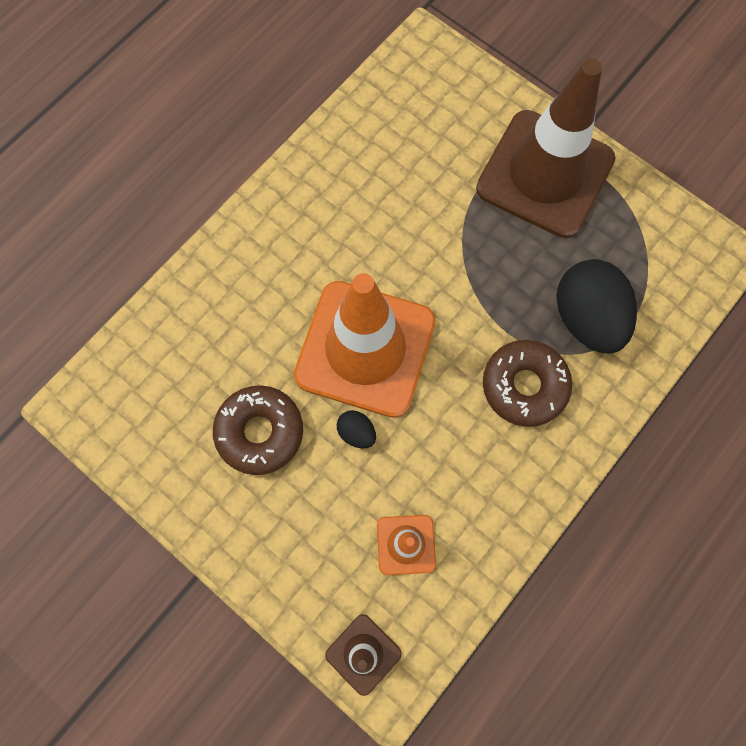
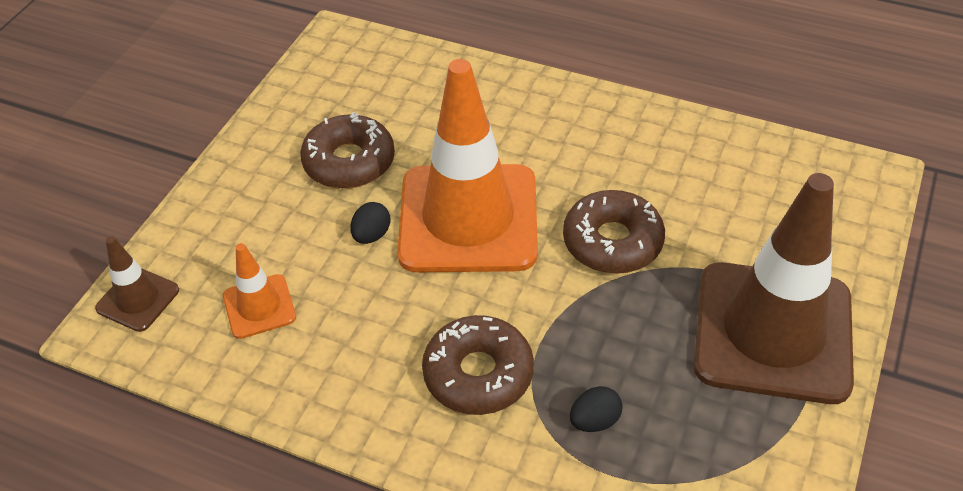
camera: 75 degrees right, 25 degrees down
black egg [556,259,637,354] -> black egg [570,386,623,432], size x0.44
none -> brown donut [563,190,665,274]

